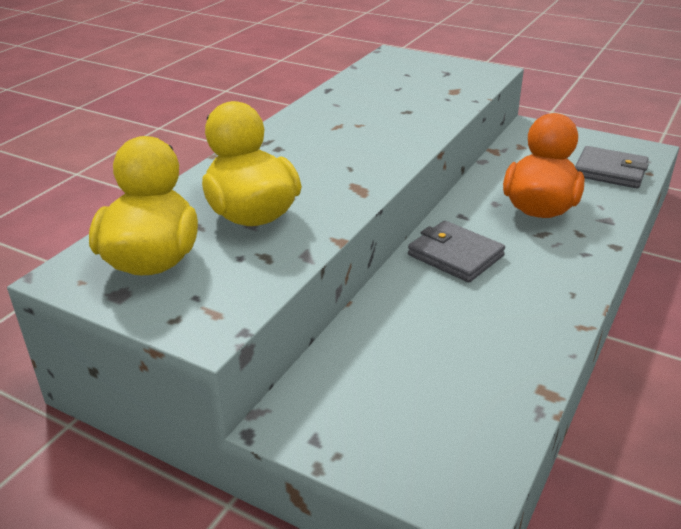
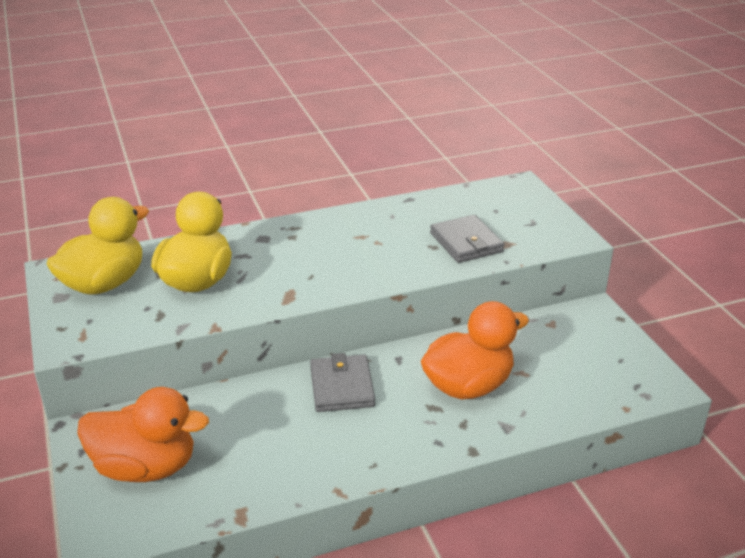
camera: 40 degrees right, 0 degrees up
grey wallet [575,146,648,188] -> grey wallet moved to [430,215,504,263]
none -> orange duck [77,387,209,482]

